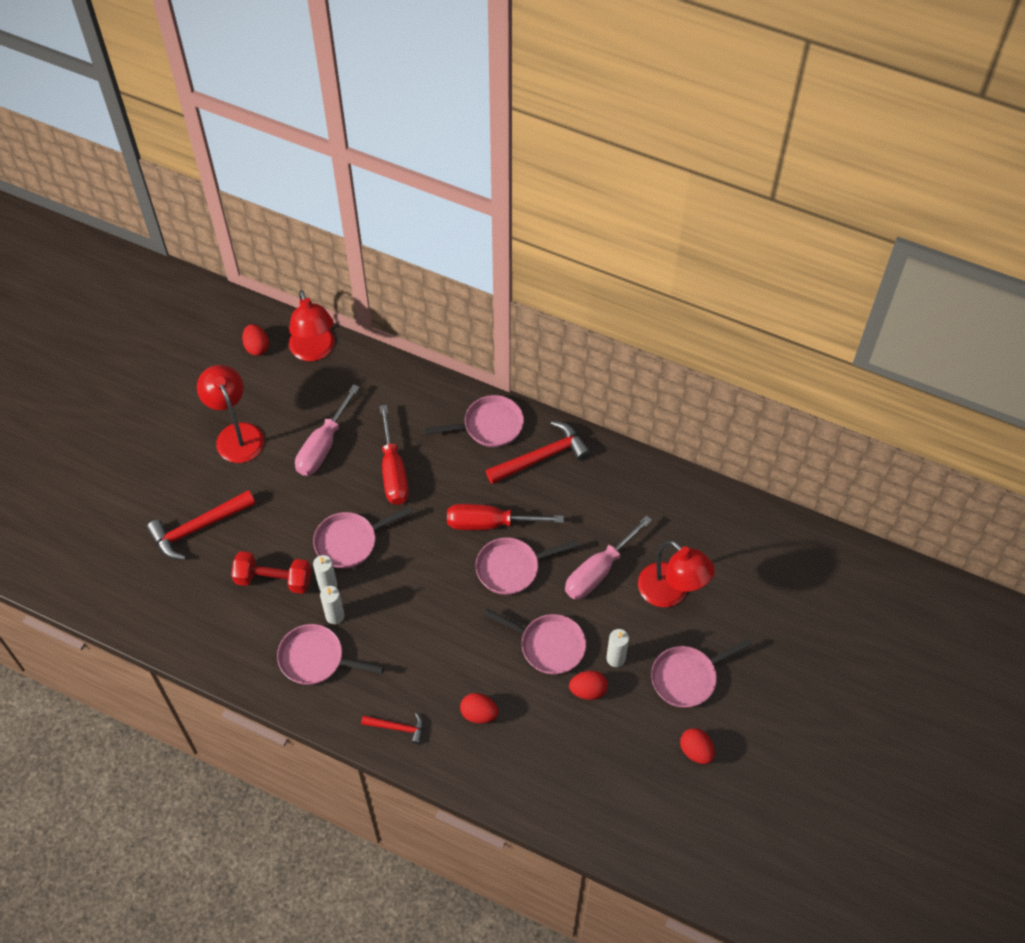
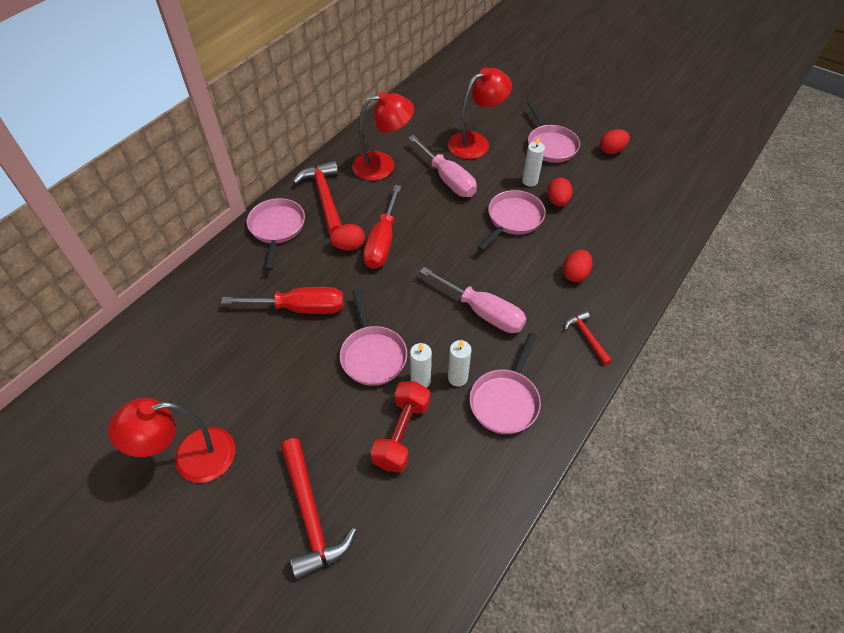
camera: 80 degrees left, 5 degrees down
red egg [242,324,269,356] -> red egg moved to [330,224,365,251]
red lamp [289,290,335,361] -> red lamp moved to [352,91,414,180]
pink screwdriver [295,384,360,476] -> pink screwdriver moved to [420,267,526,333]
red hammer [361,713,423,744] -> red hammer turned 45 degrees counterclockwise [565,311,612,366]
pink pan [475,537,578,595] -> none

